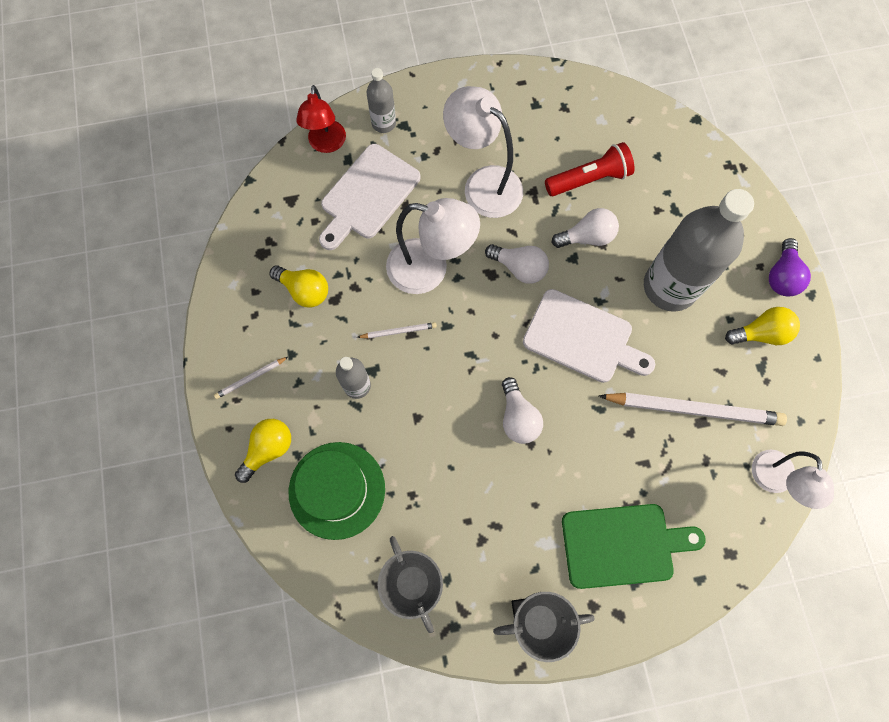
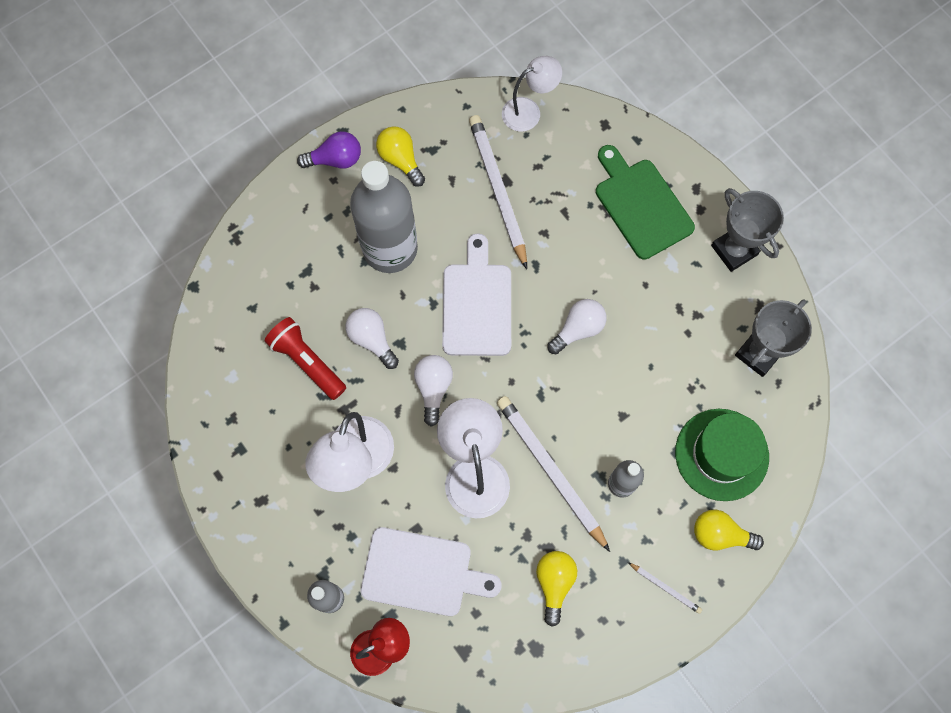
camera: 115 degrees left, 0 degrees up
white pencil [357,322,437,338] -> white pencil [497,396,610,552], size x2.23

